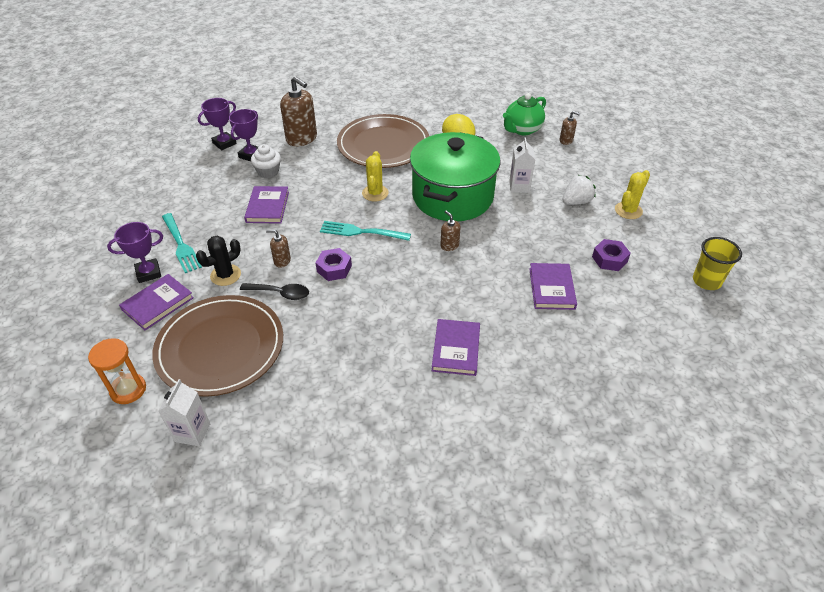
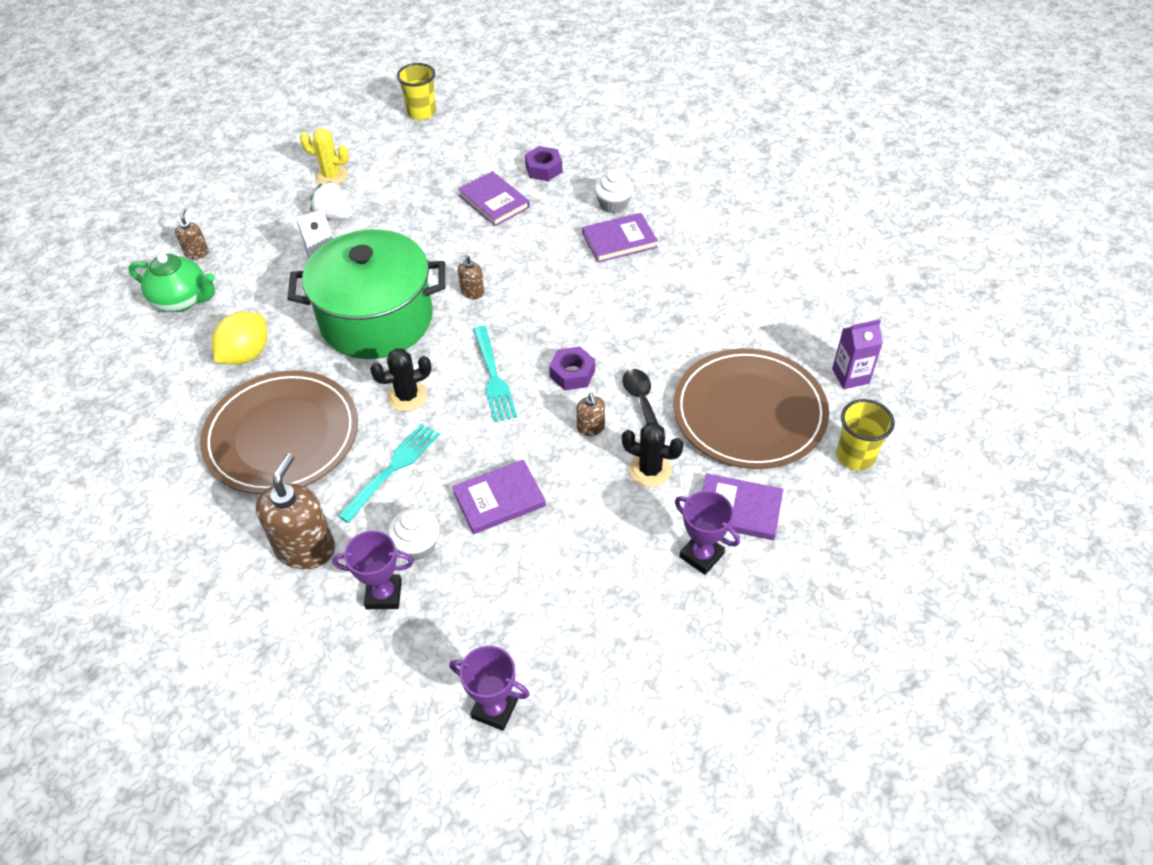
camera: 115 degrees left, 5 degrees up
orange hourglass [88,338,146,404] -> yellow cup [837,399,895,470]
white carton [159,379,210,446] -> purple carton [832,319,883,389]
turquoise fork [162,213,202,273] -> turquoise fork moved to [338,423,440,523]
purple trophy [198,98,237,150] -> purple trophy moved to [449,646,530,731]
yellow cactus [362,151,389,201] -> black cactus [370,348,431,411]
purple book [529,263,577,310] -> purple book turned 75 degrees clockwise [458,171,530,226]
purple nut [592,239,631,271] -> purple nut moved to [525,146,563,181]
none -> white cupcake [594,169,633,214]

